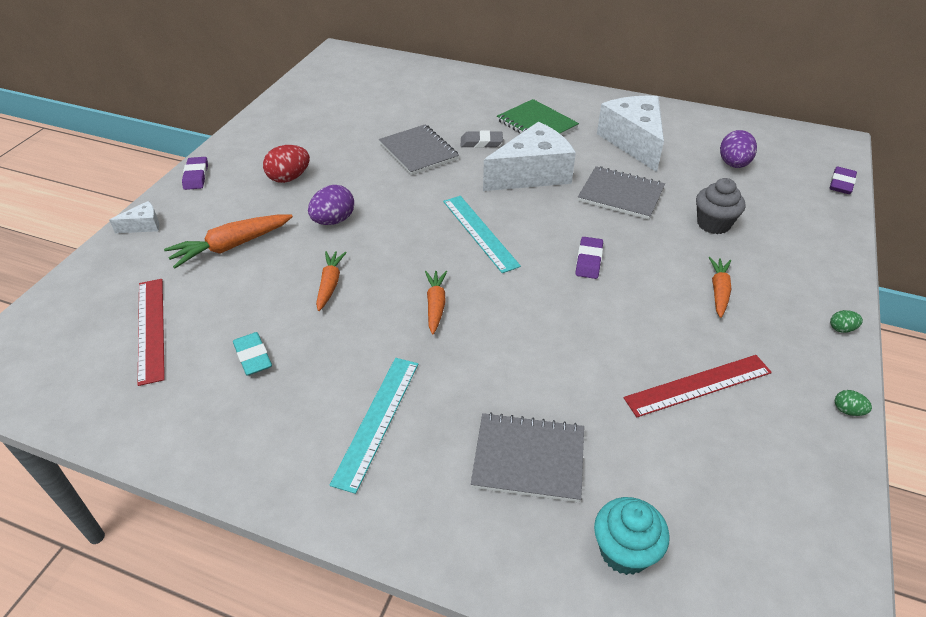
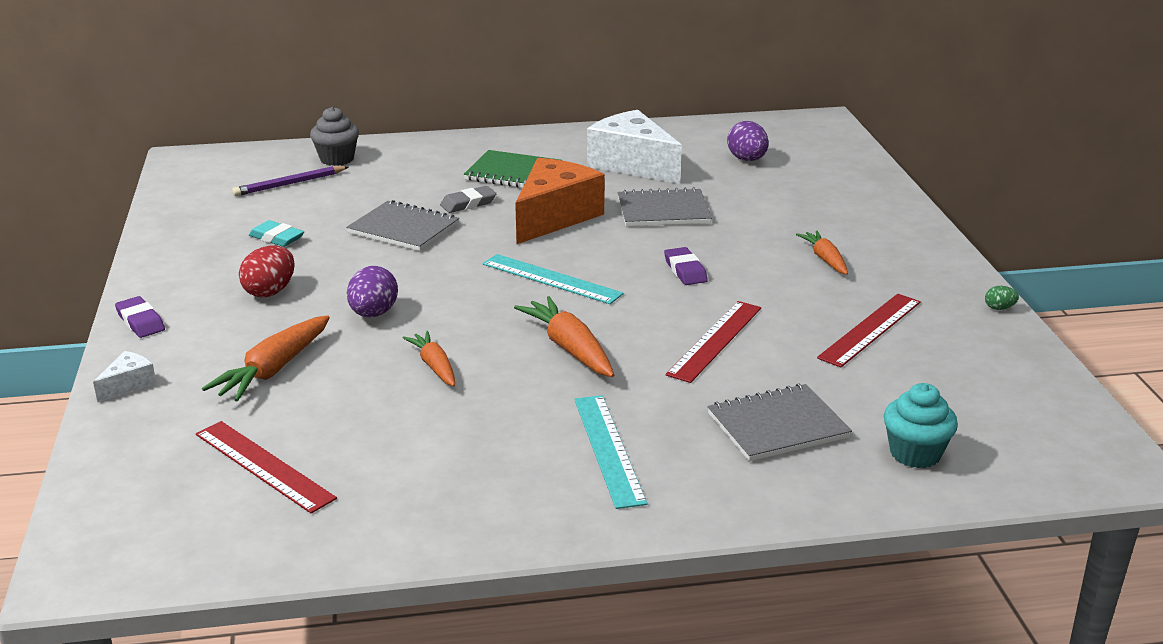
camera: 30 degrees left, 15 degrees down
turquoise eraser [233,332,272,376] -> turquoise eraser moved to [249,220,304,247]
orange carrot [425,271,447,334] -> orange carrot [514,296,614,377], size x1.56
white cheese [483,122,576,191] -> orange cheese [515,158,605,244]
grey cupcake [696,178,745,234] -> grey cupcake moved to [310,106,359,166]
purple eraser [830,167,857,194] -> none
green egg [830,310,863,333] -> none
none -> purple pencil [232,166,348,196]
none -> red ruler [666,301,761,383]

